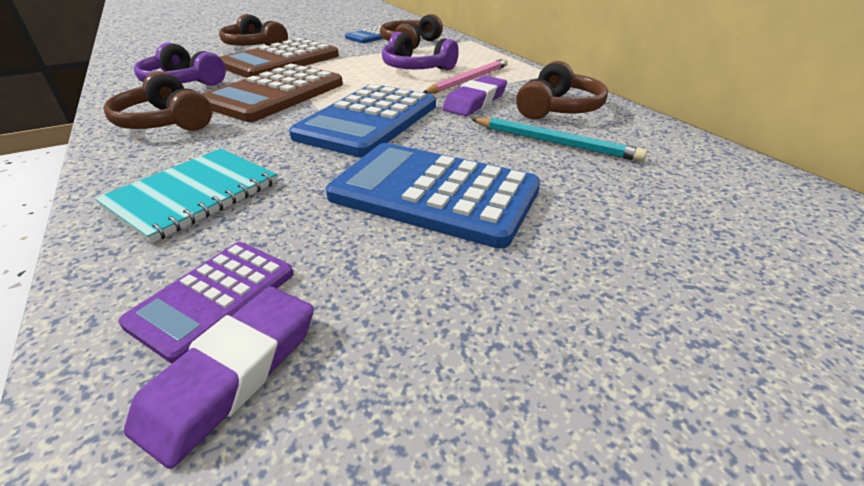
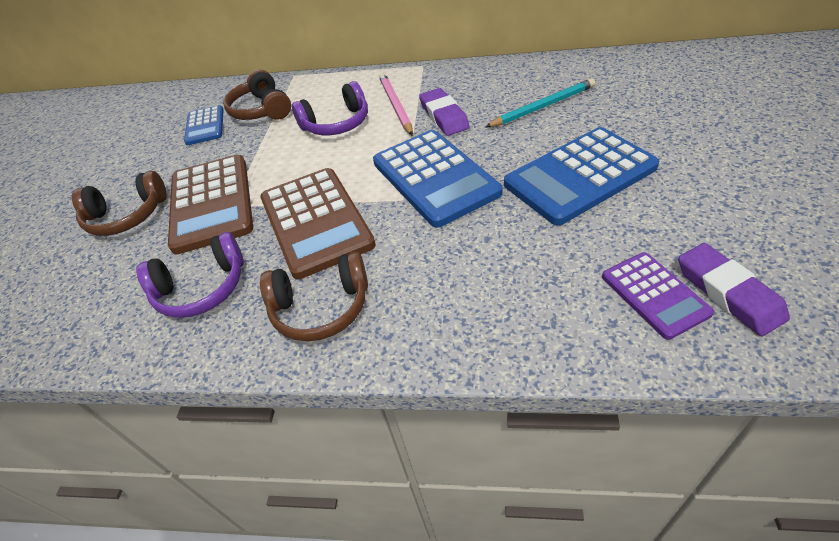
camera: 50 degrees left, 10 degrees up
turquoise notebook [95,148,277,243] -> none
brown headphones [516,61,608,119] -> none

